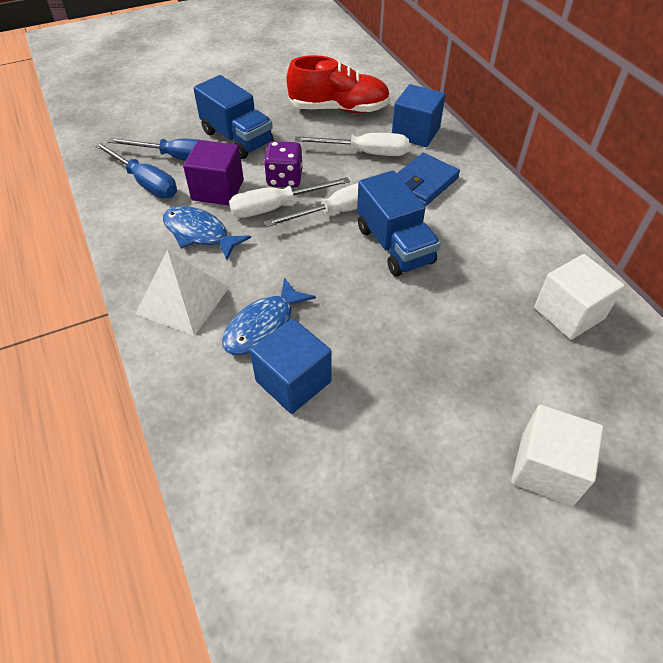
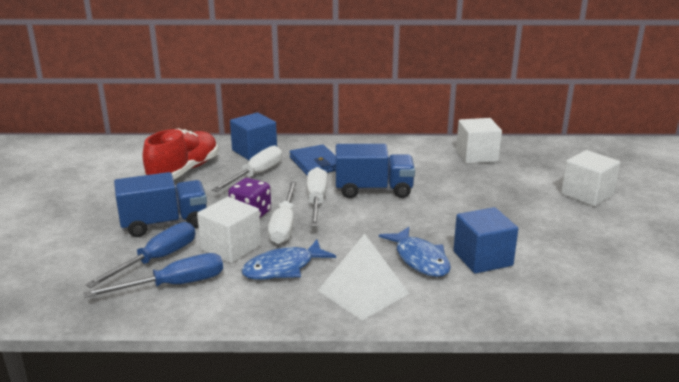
camera: 65 degrees left, 25 degrees down
purple cube [183,140,244,205] -> white cube [197,197,261,264]

